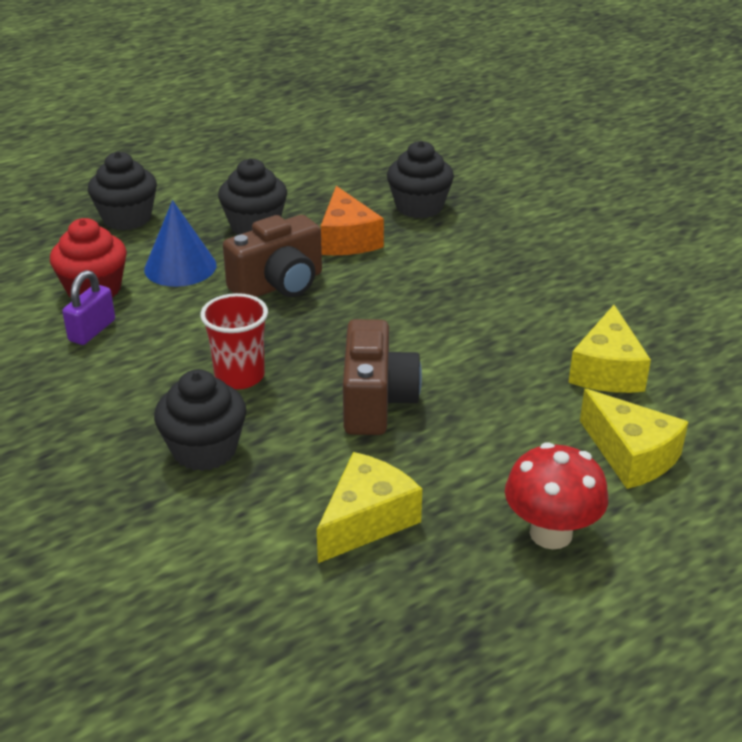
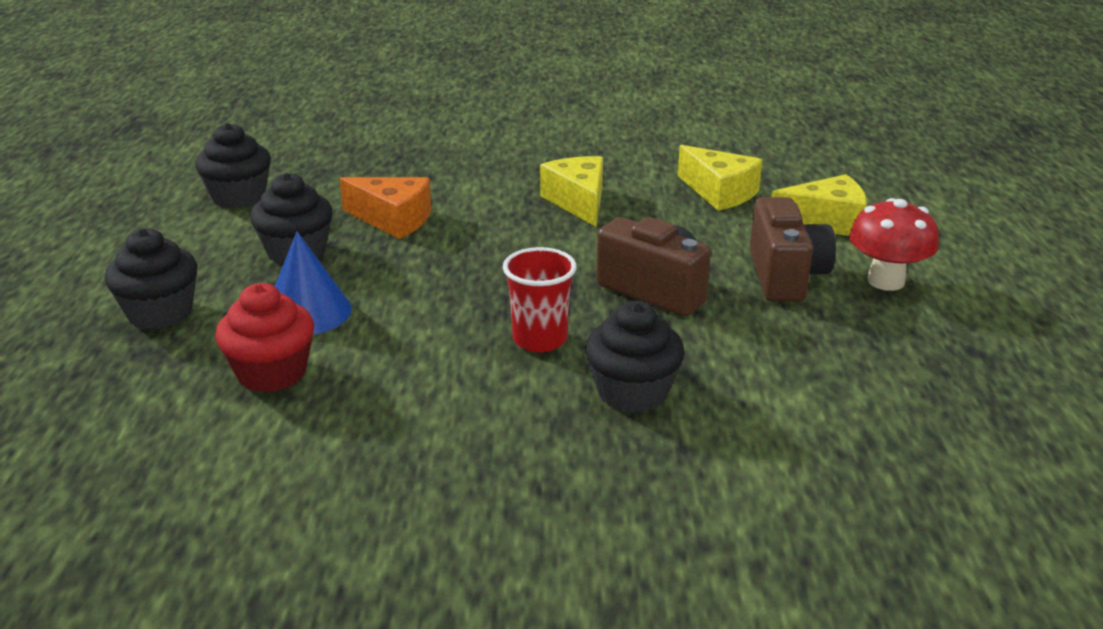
camera: 55 degrees left, 5 degrees down
purple padlock [62,270,115,345] -> none
brown camera [223,215,322,297] -> brown camera moved to [750,197,836,301]
yellow cheese [317,452,422,563] -> yellow cheese moved to [540,156,603,227]
black cupcake [387,141,454,218] -> black cupcake moved to [195,123,271,208]

